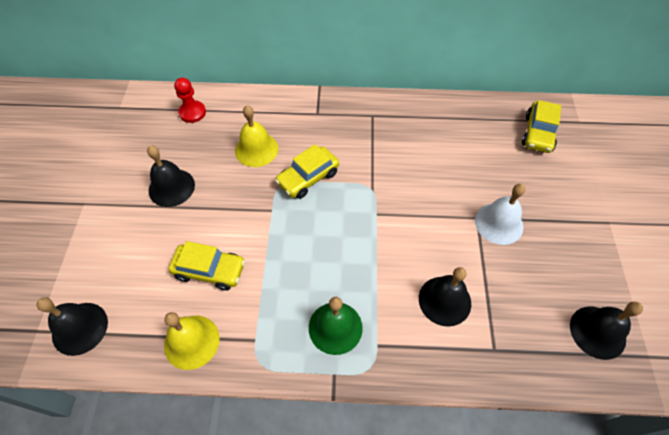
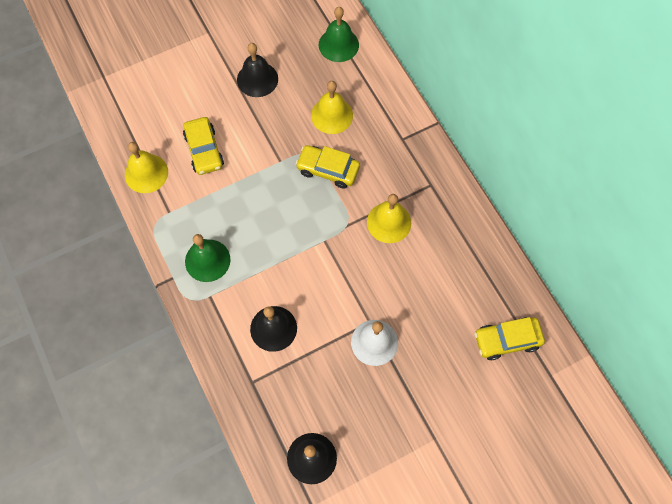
camera: 60 degrees right, 10 degrees up
black bell [36,297,108,356] -> none
red pawn [174,77,206,123] -> green bell [319,7,359,62]
none -> yellow bell [367,194,411,243]

